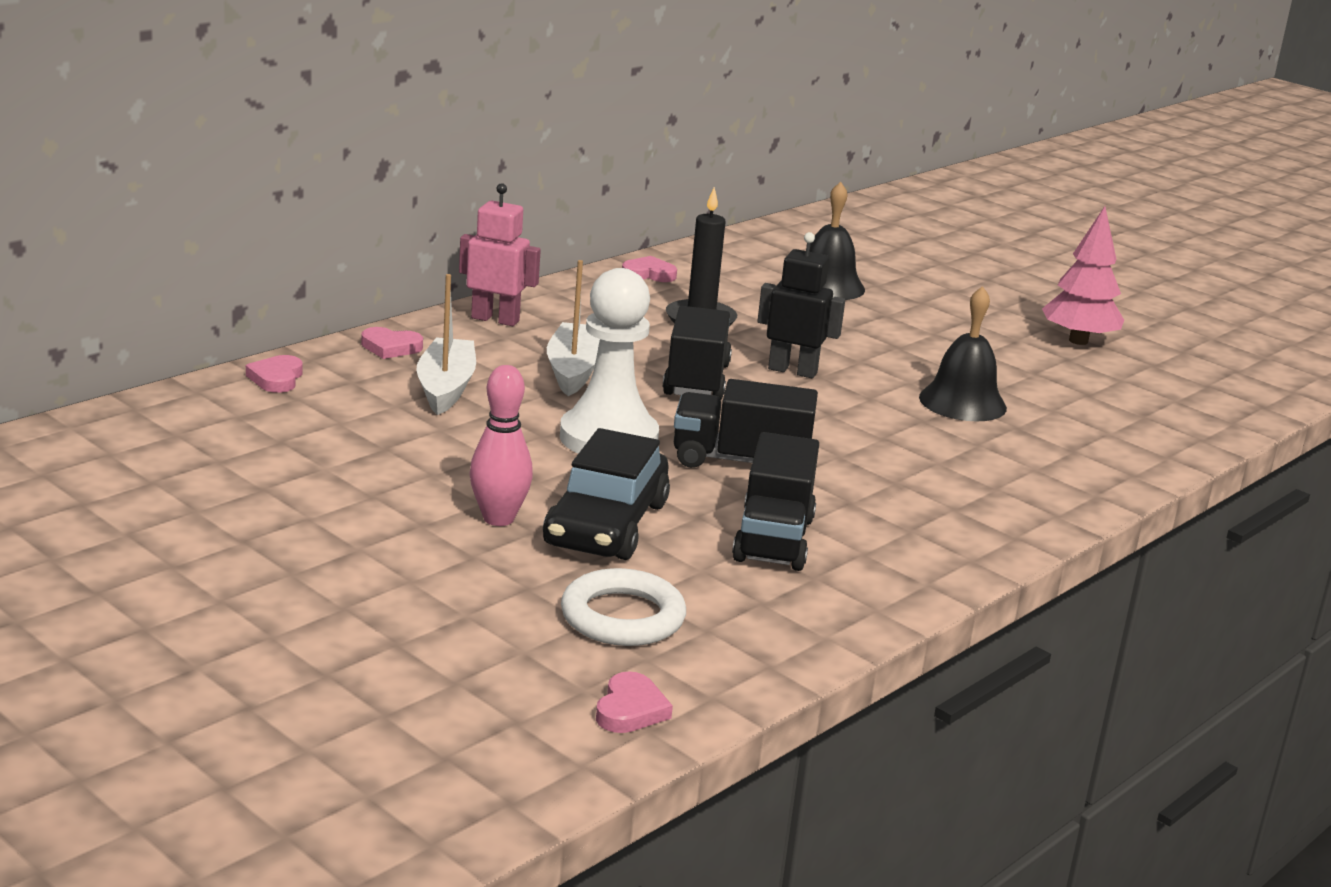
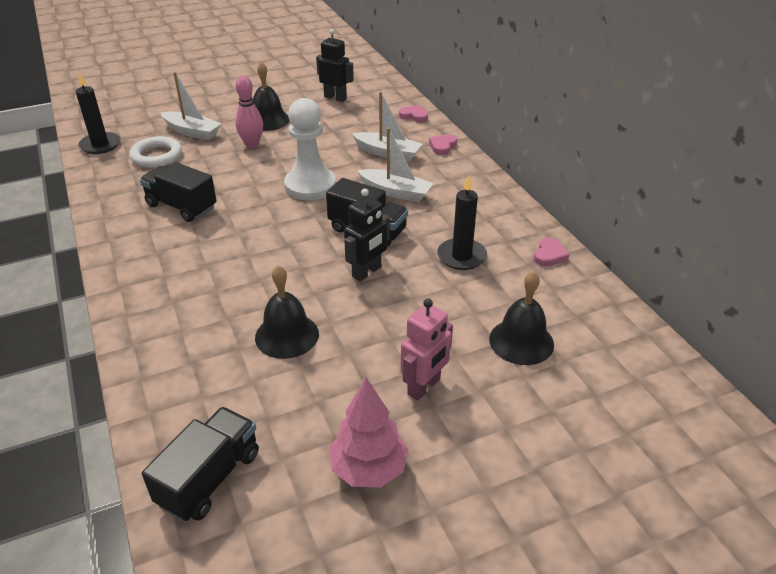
camera: 115 degrees right, 15 degrees up
pink robot [459,183,541,326] -> pink robot moved to [401,299,453,401]
black car [543,428,670,560] -> none
pink heart [596,671,673,733] -> black candle [76,72,120,154]
black truck [674,379,818,468] -> black truck moved to [142,407,259,522]
none -> white boat [160,72,221,140]
none -> black bell [253,62,289,131]
none -> black robot [316,29,354,102]

